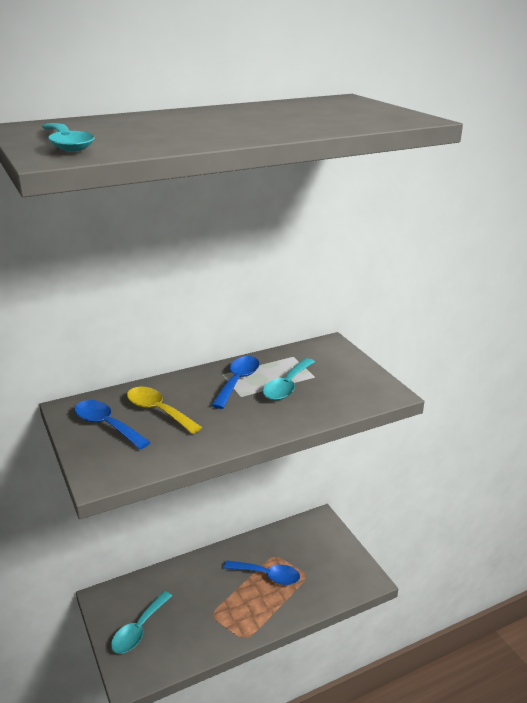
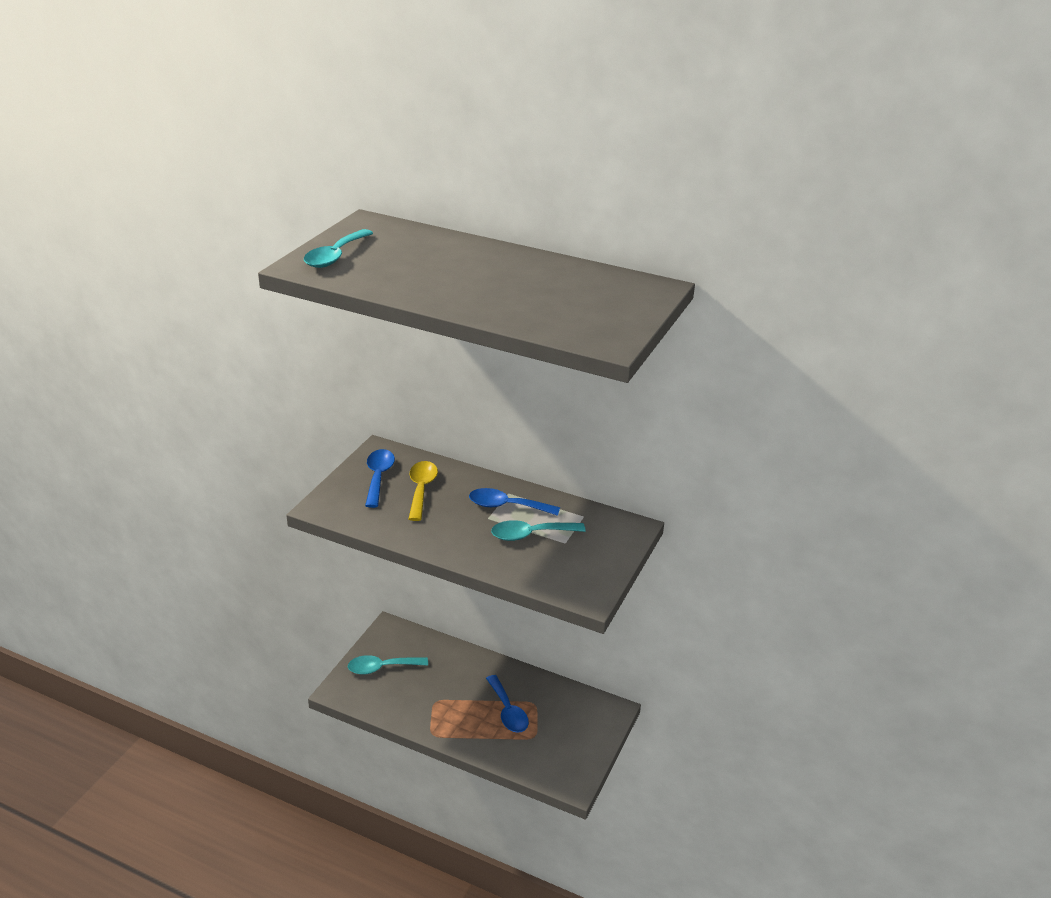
camera: 50 degrees right, 5 degrees up
blue spoon [211,356,260,409] -> blue spoon turned 150 degrees counterclockwise [469,488,560,516]

